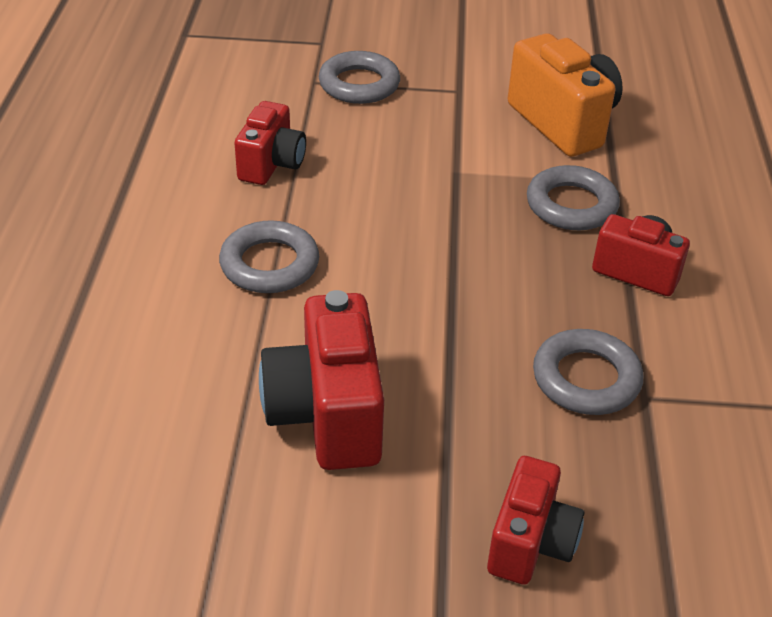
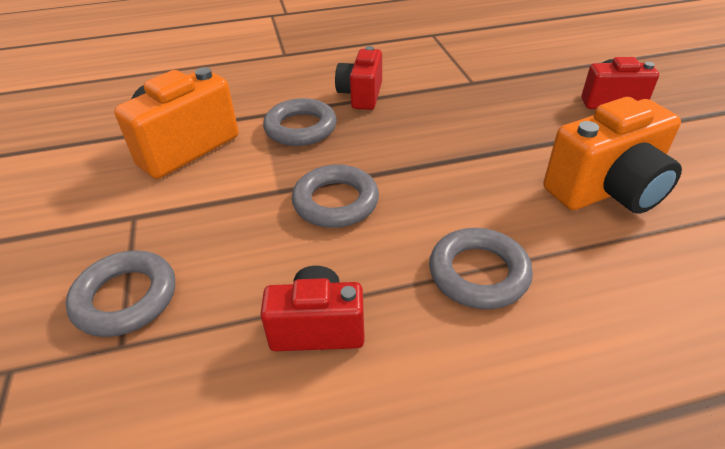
camera: 105 degrees left, 0 degrees up
red camera [259,290,384,470] -> orange camera [543,97,682,213]
grey ring [533,329,643,415] -> grey ring moved to [292,165,379,228]

